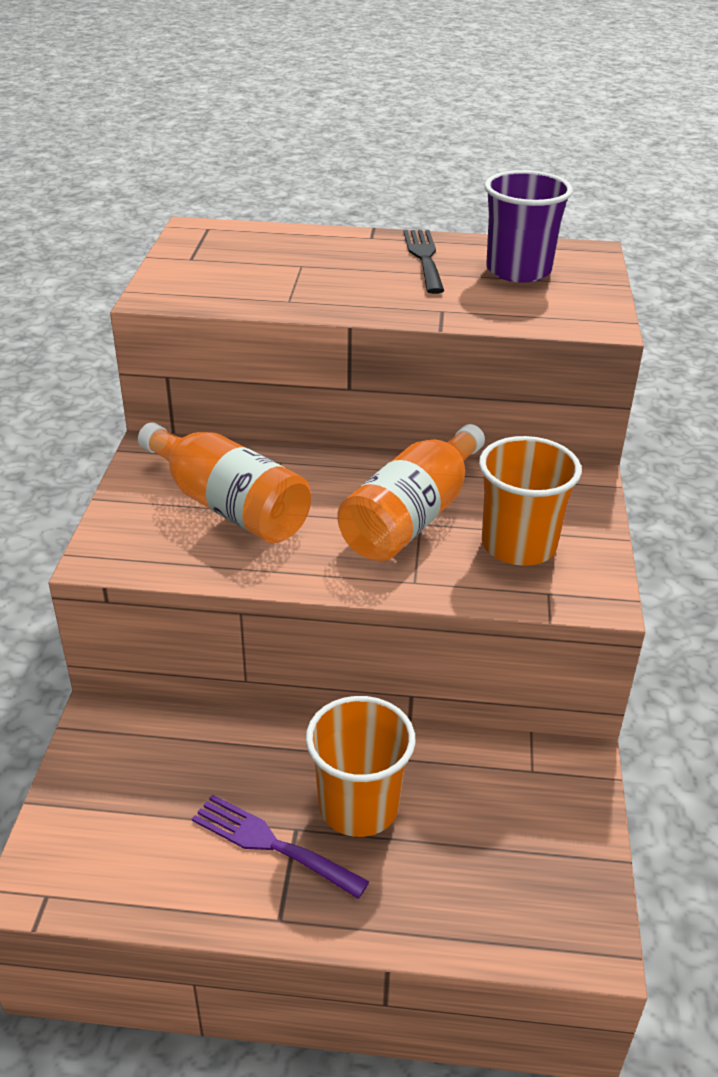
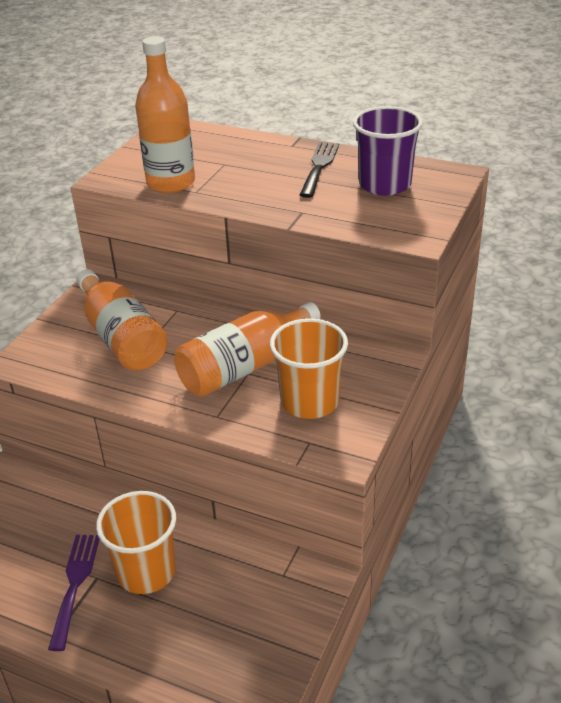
camera: 20 degrees right, 0 degrees up
purple fork [192,794,370,899] -> purple fork turned 45 degrees clockwise [48,535,99,651]
none -> orange bottle [135,36,195,193]

